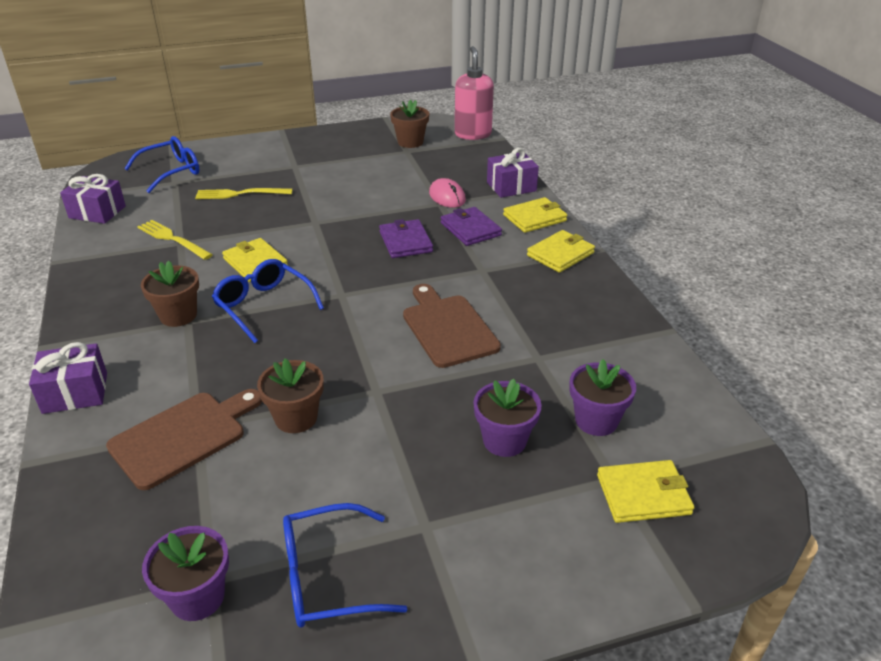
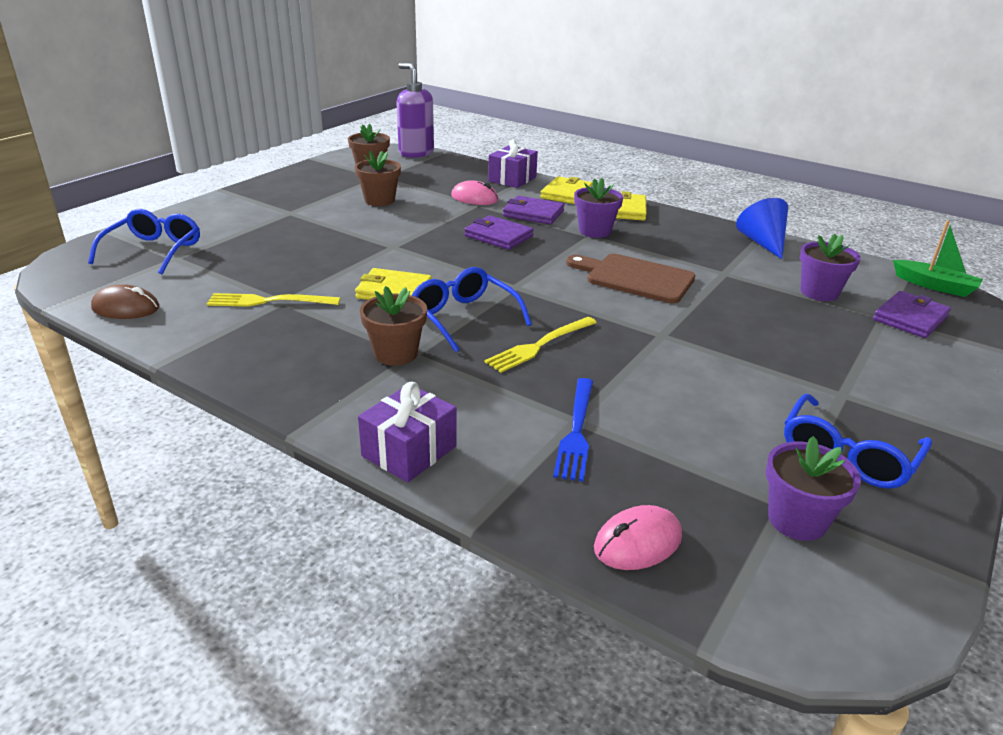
camera: 40 degrees left, 5 degrees down
purple gift [60,174,126,224] -> brown mouse [91,284,160,319]
brown cutting board [106,389,262,490] -> blue fork [553,378,593,482]
yellow fork [195,188,293,199] -> yellow fork moved to [485,317,597,373]
blue glasses [212,259,324,343] -> blue glasses turned 45 degrees clockwise [412,267,532,352]
brown flower pot [257,358,324,433] -> brown flower pot moved to [355,151,401,206]
pink soap dispenser [455,46,494,140] -> purple soap dispenser [397,63,434,158]
purple flower pot [473,379,542,457] -> purple flower pot moved to [574,178,623,238]
yellow wallet [597,460,694,523] -> purple wallet [873,291,951,338]
none -> pink mouse [594,505,682,570]
none -> blue cone [736,198,788,259]
none -> green boat [893,220,983,297]

